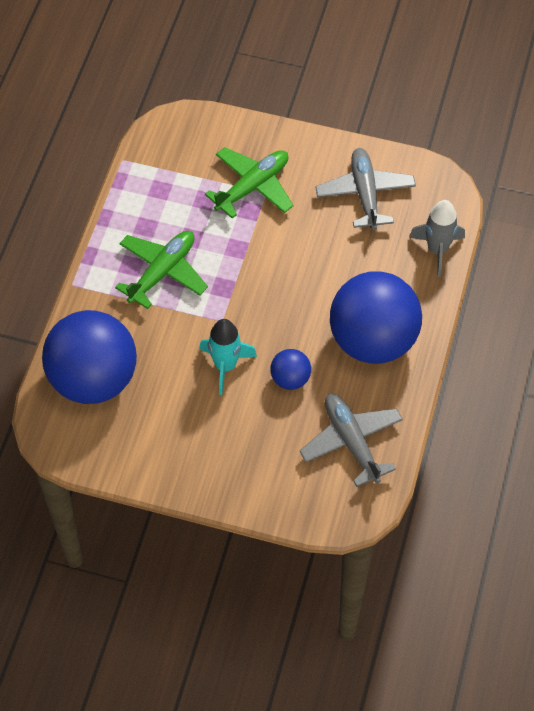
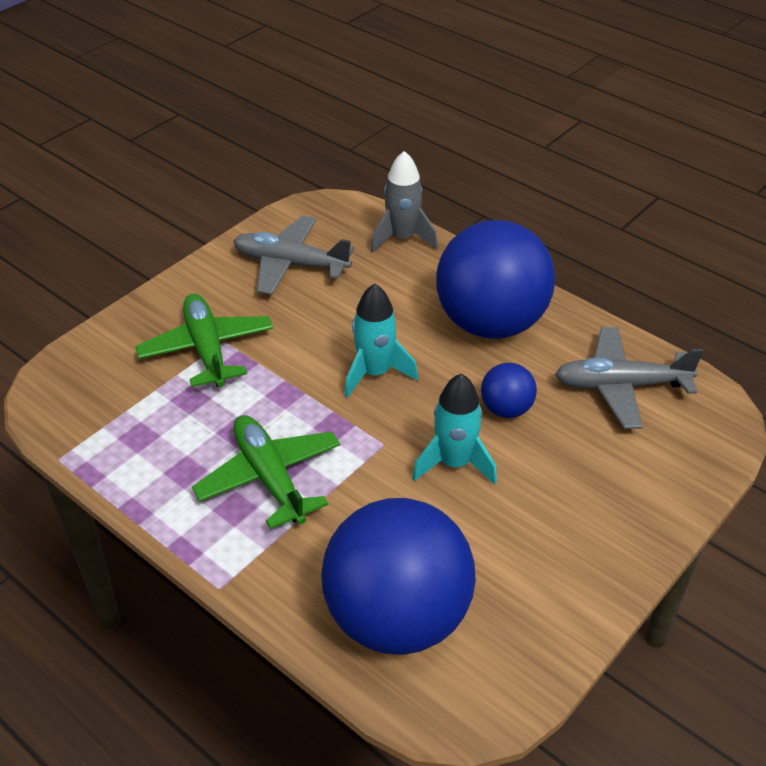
camera: 65 degrees left, 15 degrees down
none -> turquoise rocket [345,283,418,398]

